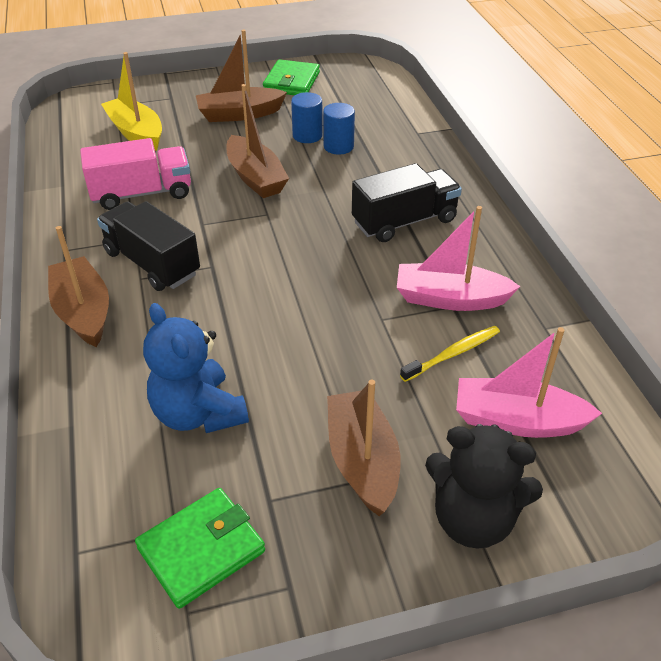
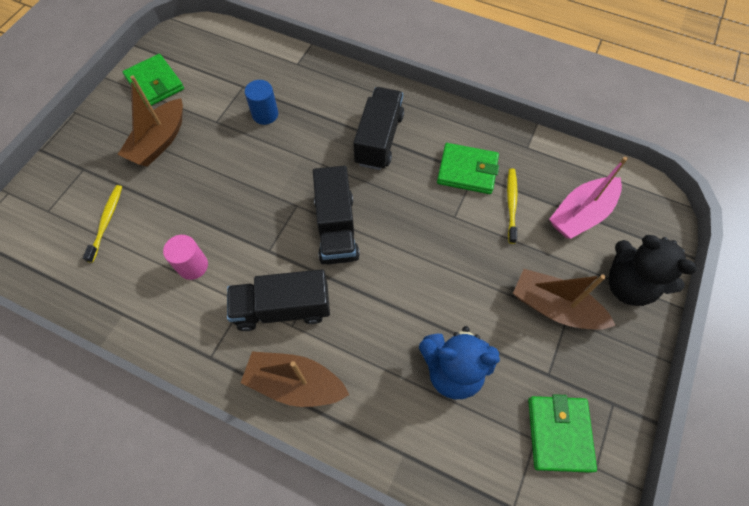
camera: 50 degrees left, 20 degrees up
pink truck [80,138,191,210] -> pink cylinder [163,235,208,280]
yellow boat [101,52,162,151] -> yellow toothbrush [83,185,122,263]
brown boat [226,84,289,198] -> none
blue cylinder [291,92,323,143] -> none
pink boat [397,206,521,311] -> green wallet [437,143,499,194]
black teddy bear [425,424,543,549] -> black teddy bear turned 75 degrees clockwise [609,235,697,306]
none -> black truck [313,166,360,264]

